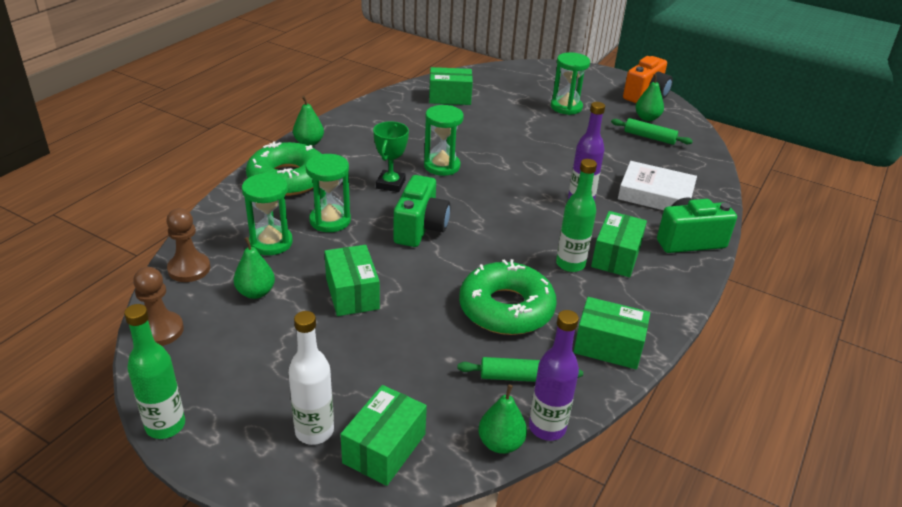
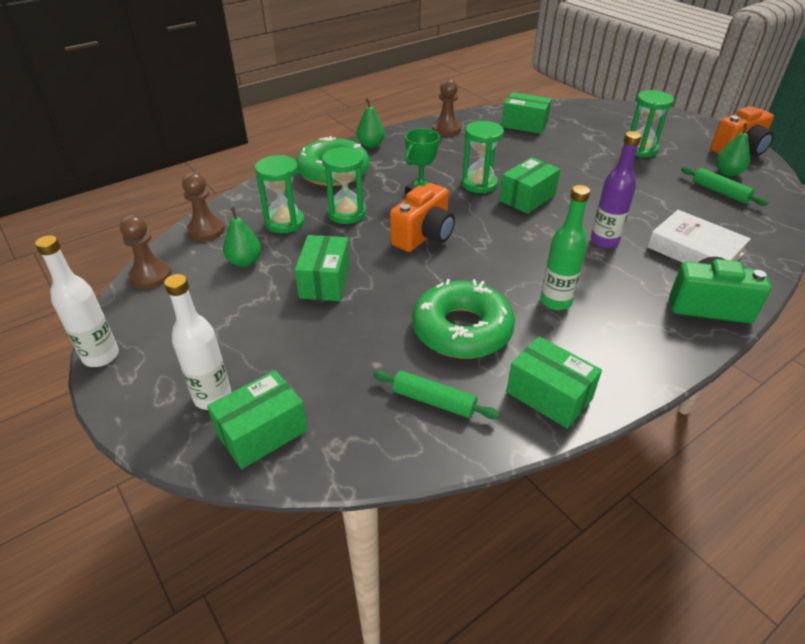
camera: 25 degrees right, 5 degrees up
green bottle [124,304,185,439] -> white bottle [35,235,119,367]
green camera [394,175,450,247] -> orange camera [390,183,455,252]
green pear [478,384,527,454] -> none
purple bottle [529,310,579,441] -> none
green box [591,211,647,277] -> green box moved to [499,157,561,214]
none -> brown pawn [433,79,461,136]

